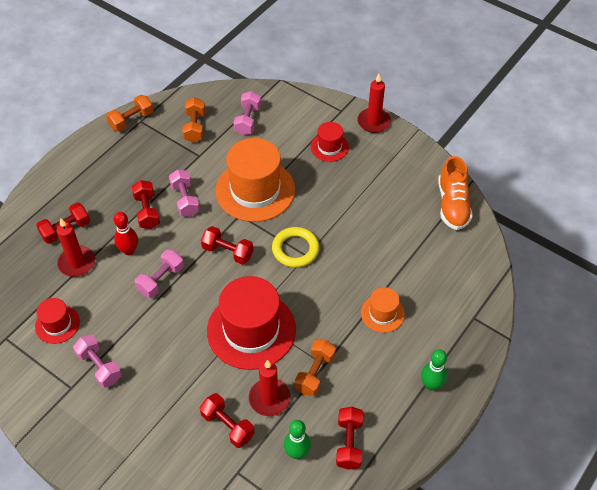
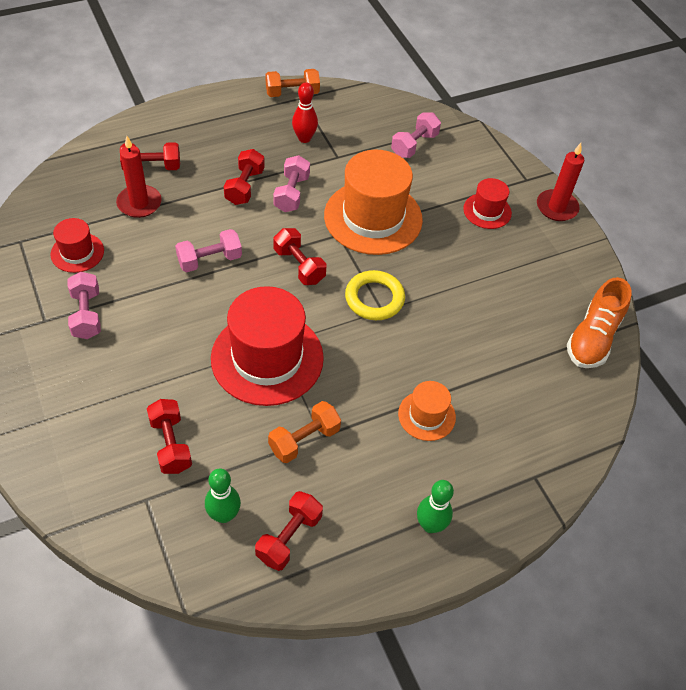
camera: 25 degrees right, 0 degrees up
red bowling pin [113,212,138,255] -> red bowling pin moved to [292,82,318,143]
orange dumbbell [182,97,205,143] -> none
red candle [249,360,290,416] -> none

